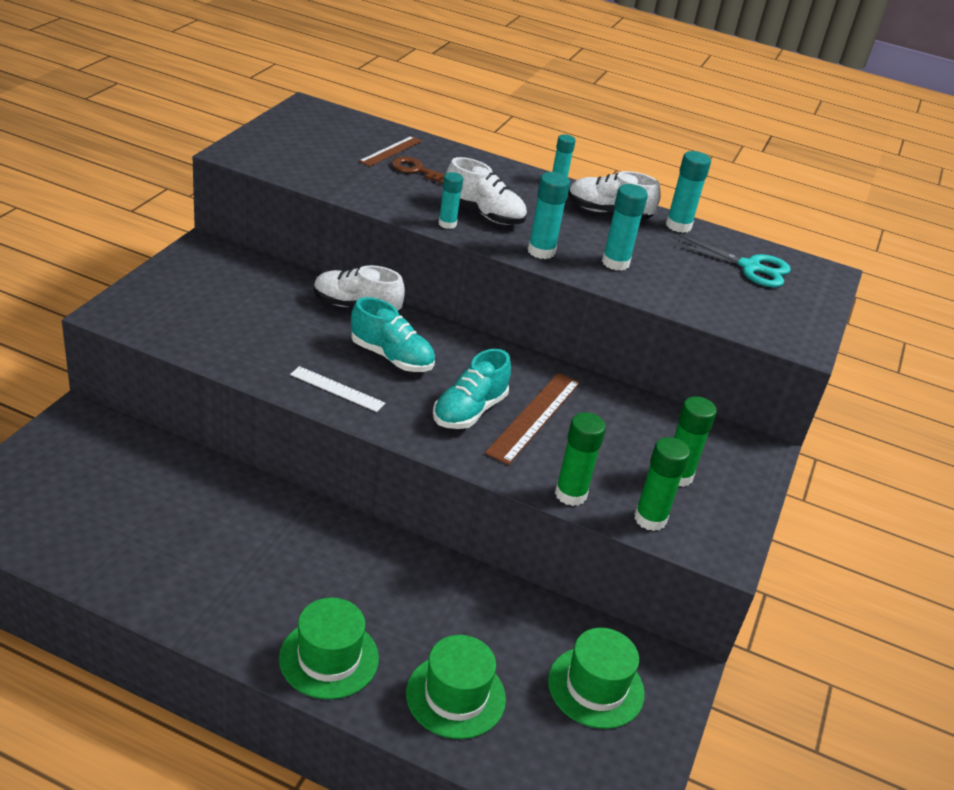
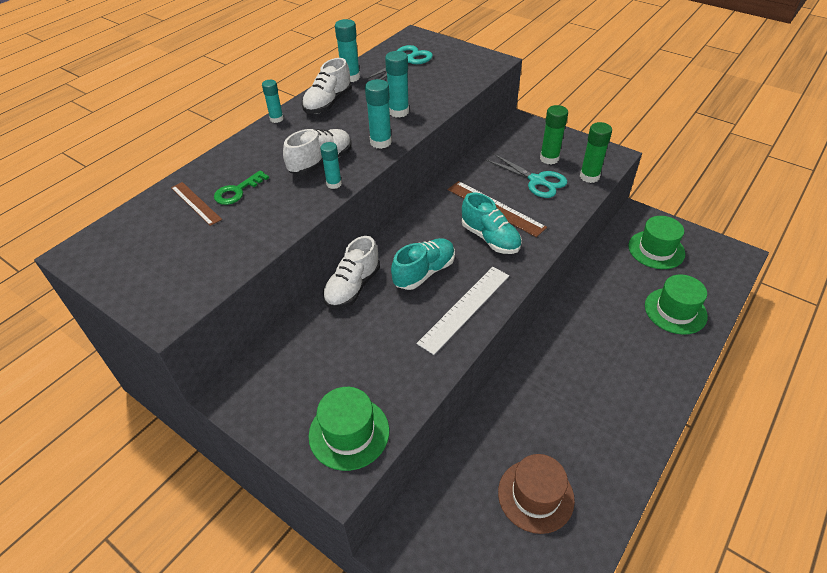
camera: 70 degrees left, 10 degrees up
green hat [279,597,379,699] -> green hat moved to [309,387,389,471]
white ruler [290,366,385,412] -> white ruler [417,267,509,355], size x1.59
brown key [392,157,445,184] -> green key [214,170,269,205]
green glue stick [555,412,606,506] -> none
none -> turquoise scissors [486,153,567,198]
none -> brown hat [498,454,575,534]

